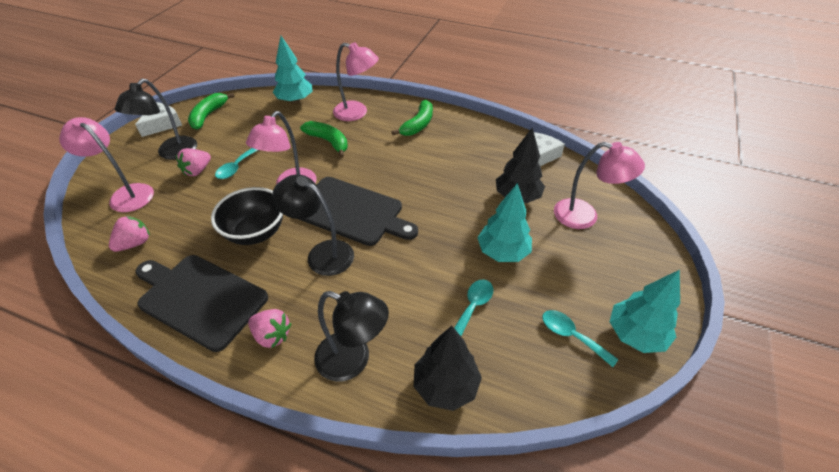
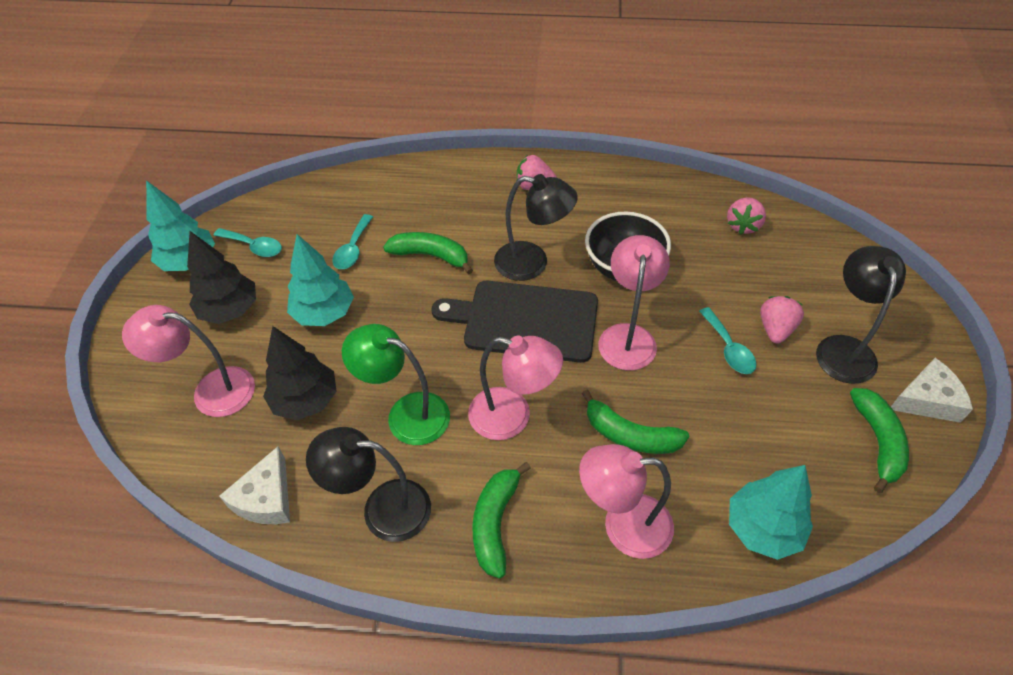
camera: 165 degrees right, 5 degrees up
pink lamp [59,117,154,212] -> pink lamp moved to [468,336,563,440]
white cheese [135,102,182,137] -> white cheese turned 120 degrees counterclockwise [891,358,973,423]
black cutting board [136,255,268,352] -> none
turquoise spoon [215,148,258,179] -> turquoise spoon turned 150 degrees clockwise [699,307,756,374]
black lamp [314,291,389,382] -> black lamp moved to [306,427,431,542]
black tree [414,326,482,411] -> black tree moved to [187,231,256,324]
none -> green lamp [342,324,450,445]
none -> green banana [383,232,473,274]

